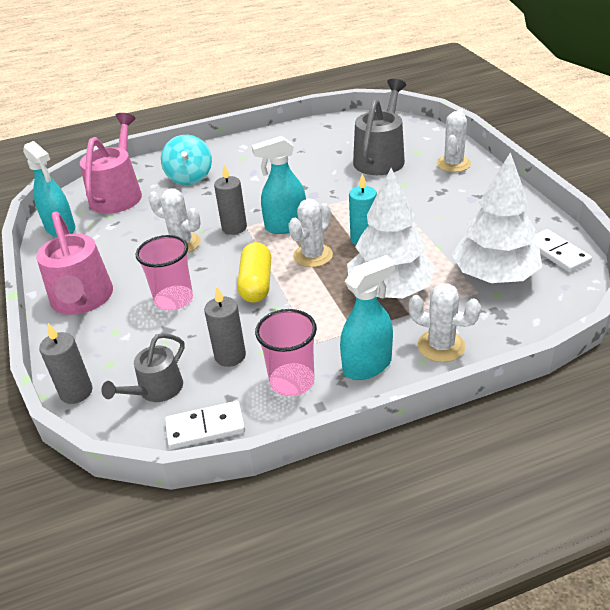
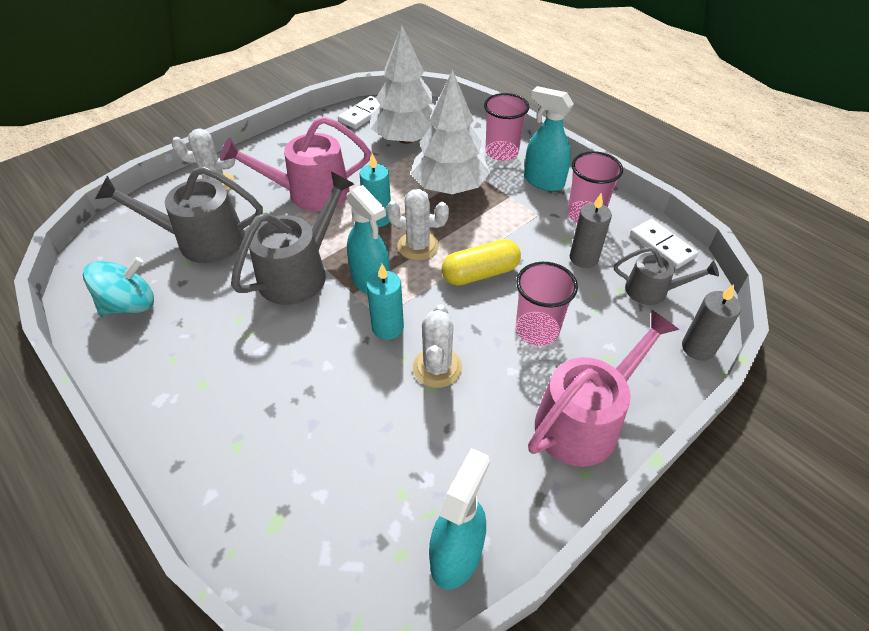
camera: 115 degrees left, 10 degrees up
pink watering can [80,113,142,214] -> pink watering can moved to [220,116,371,211]
turquoise spinning top [161,135,212,185] -> turquoise spinning top moved to [83,257,154,315]
grey candle [214,165,247,235] -> turquoise candle [366,264,404,340]
white cactus [409,283,481,362] -> pink cup [484,93,529,161]
none -> grey watering can [231,172,354,305]

